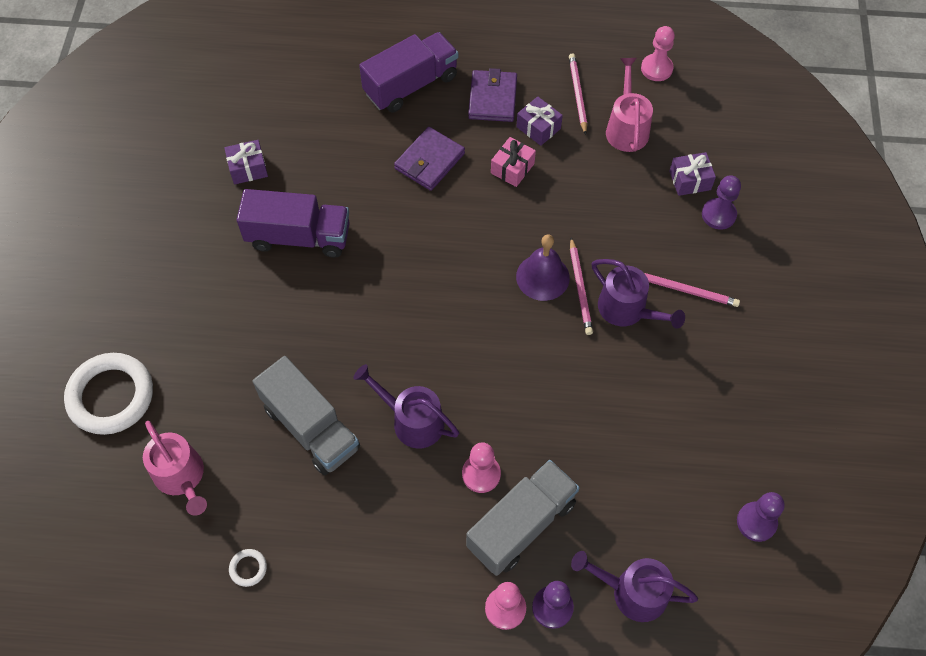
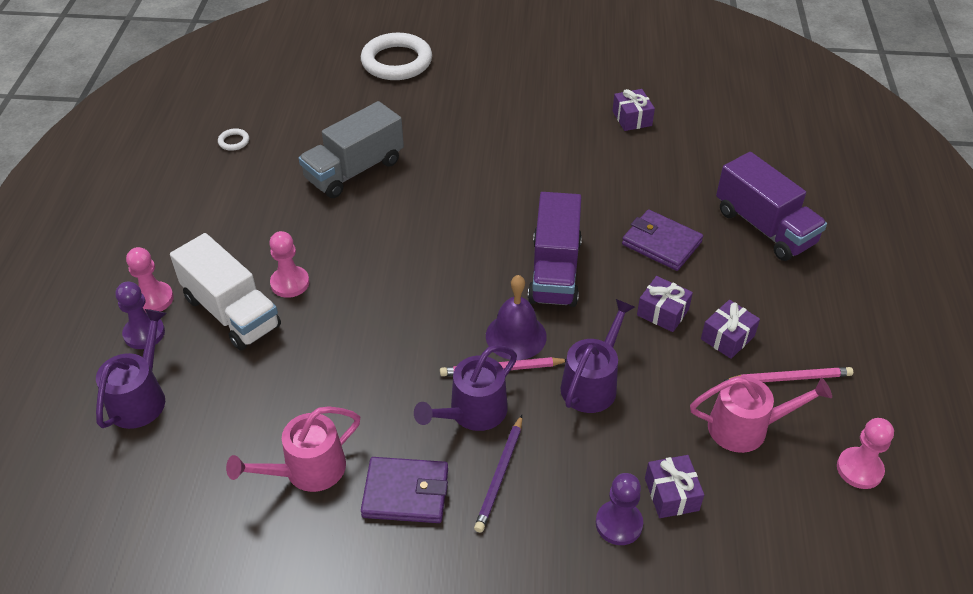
camera: 90 degrees right, 15 degrees down
pink watering can [143,421,207,516] -> pink watering can moved to [226,406,360,492]
purple truck [237,189,350,258] -> purple truck moved to [528,192,582,307]
purple watering can [353,364,459,448] -> purple watering can moved to [561,299,635,413]
grey truck [466,460,580,576] -> white truck [170,233,281,350]
purple wallet [468,68,517,122] -> purple wallet moved to [361,457,448,523]
pink gift [491,137,536,187] -> purple gift [637,276,693,332]
pink pencil [644,273,740,307] -> purple pencil [474,415,522,533]
purple pawn [737,492,785,542] -> none

